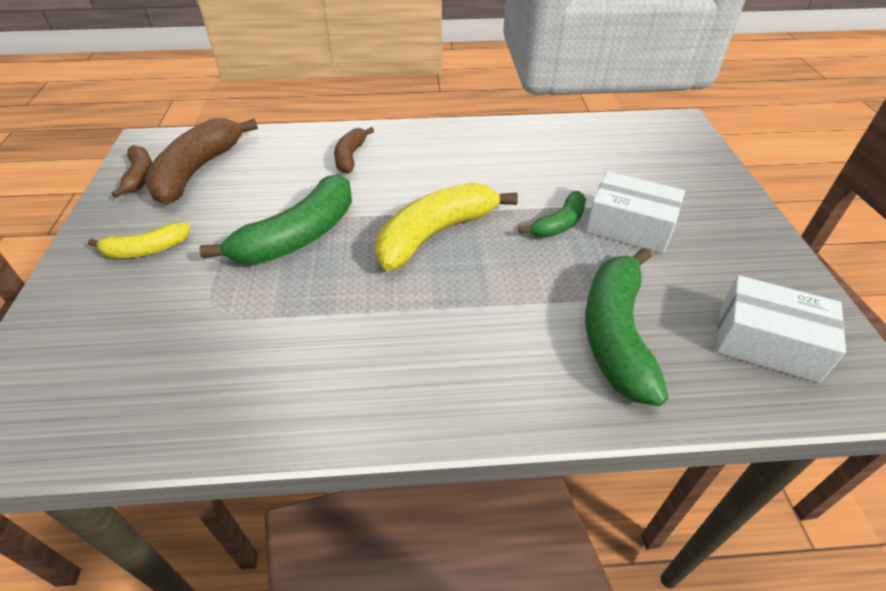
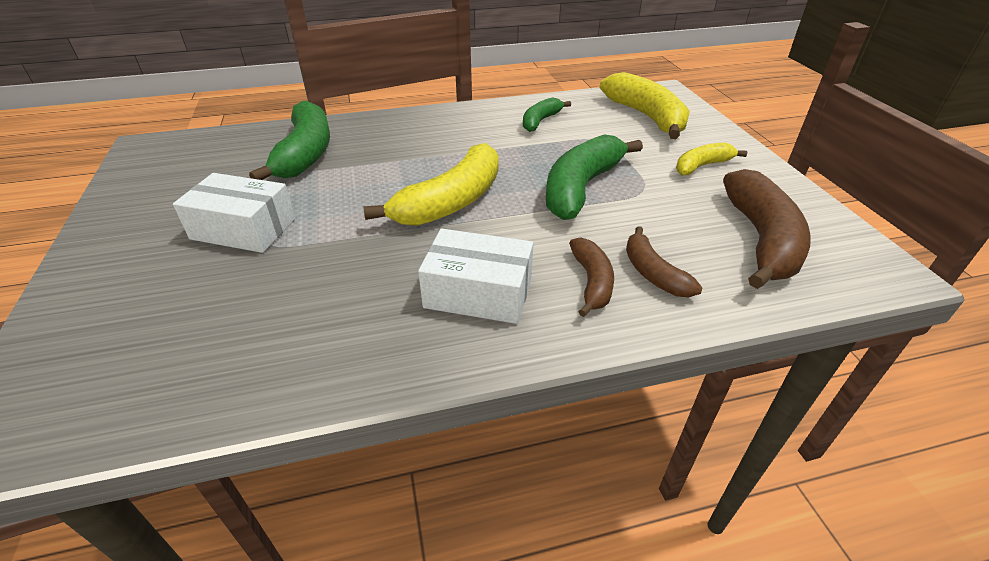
camera: 170 degrees right, 5 degrees down
brown banana [112,145,152,198] -> brown banana moved to [626,226,702,297]
green banana [519,191,586,237] -> green banana moved to [523,97,571,132]
white box [716,275,846,383] -> white box moved to [418,229,533,324]
none -> yellow banana [600,72,690,139]

